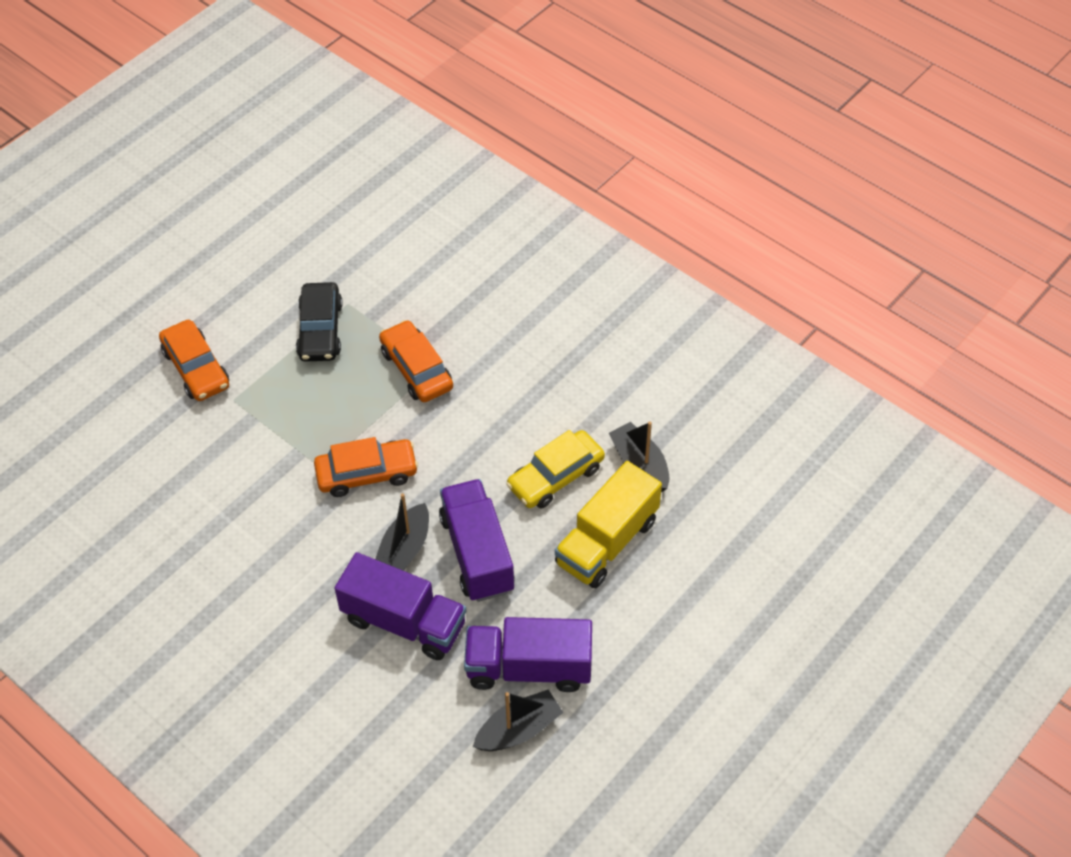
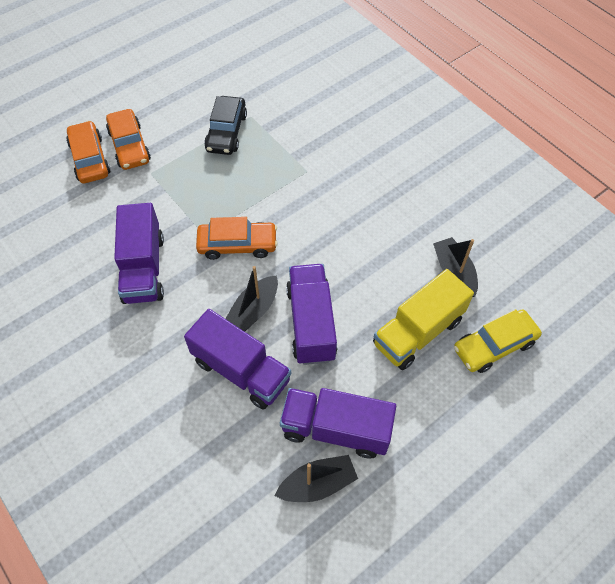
camera: 10 degrees right, 5 degrees up
orange car [379,320,453,402] -> orange car moved to [66,121,110,184]
yellow car [506,430,605,508] -> yellow car moved to [454,309,542,373]
none -> purple truck [114,203,164,304]

